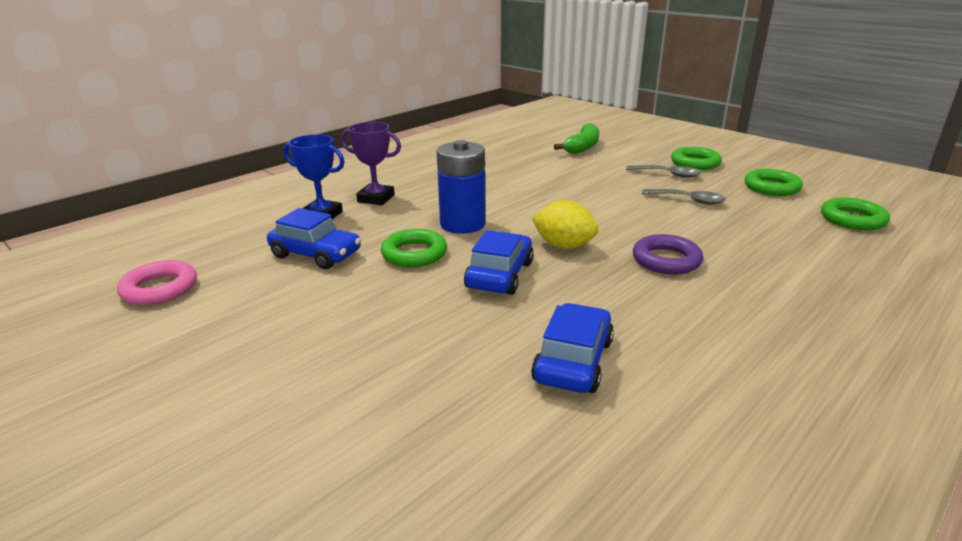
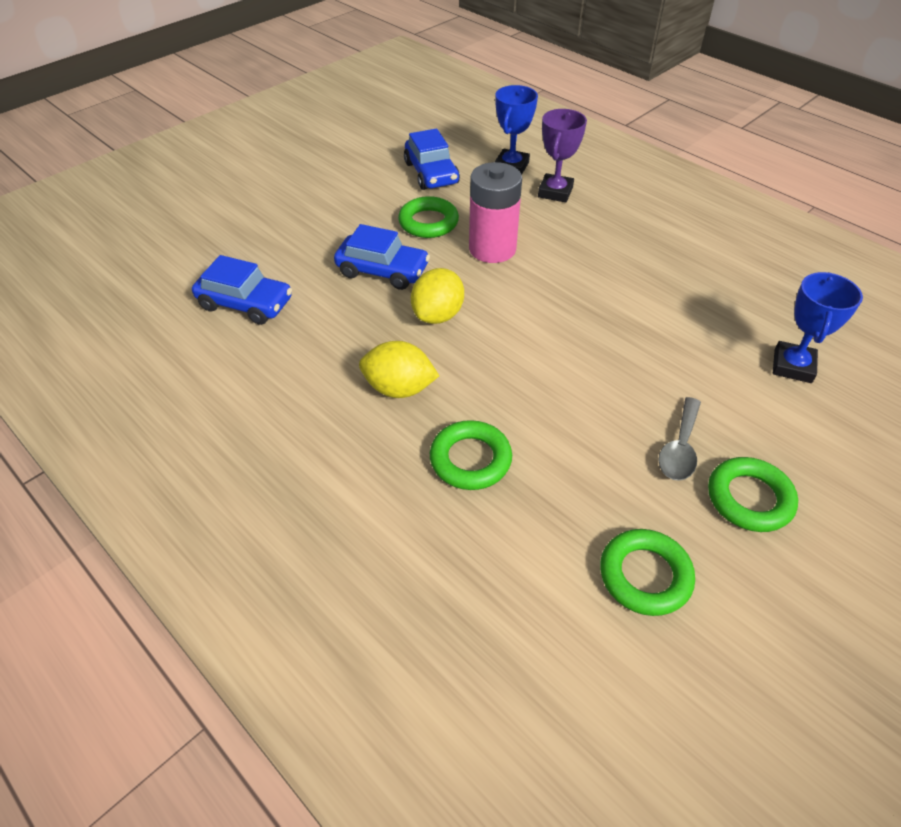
camera: 90 degrees right, 20 degrees up
pink ring [117,260,197,305] -> none
blue car [267,208,361,269] -> blue car turned 45 degrees counterclockwise [404,129,460,190]
blue battery [436,140,486,234] -> pink battery [469,162,522,263]
green banana [554,123,599,154] -> blue trophy [773,272,863,383]
purple ring [633,234,703,275] -> yellow lemon [359,341,439,398]
grey spoon [642,189,726,205] -> none
green ring [821,197,890,230] -> green ring moved to [430,420,512,490]

